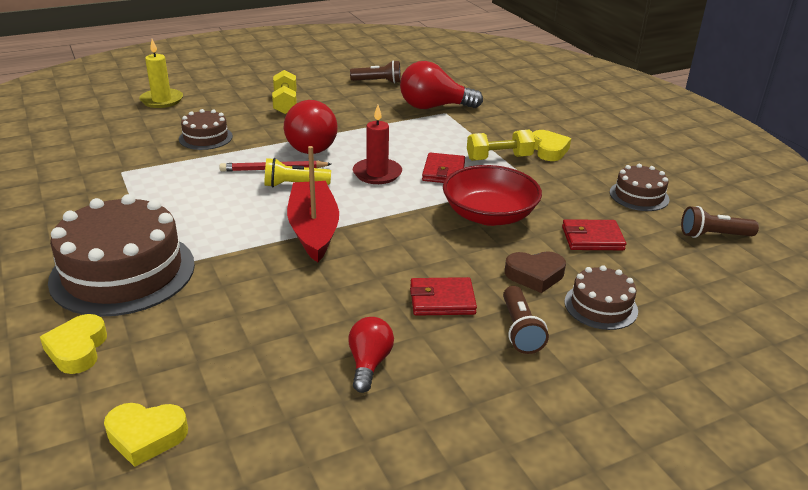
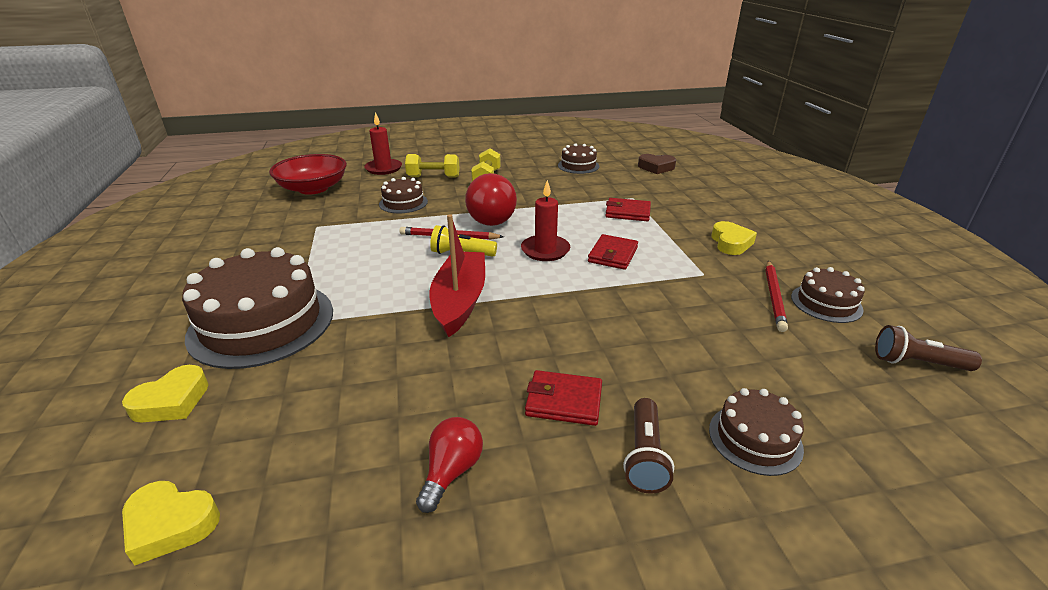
camera: 15 degrees right, 0 degrees up
yellow heart [40,314,107,374] -> yellow heart turned 150 degrees counterclockwise [122,365,209,423]
yellow candle [139,39,183,108] -> red candle [364,112,402,175]
brown flashlight [350,60,401,84] -> brown cake [558,143,599,174]
red light bulb [400,61,483,109] -> none
red bowl [443,165,542,226] -> red bowl moved to [269,154,347,195]
yellow dumbbell [467,130,535,161] -> yellow dumbbell moved to [405,154,459,177]
brown heart [505,251,566,293] -> brown heart moved to [638,154,676,174]
red wallet [562,219,626,250] -> red wallet moved to [605,198,651,221]
none -> red pencil [765,260,788,332]

